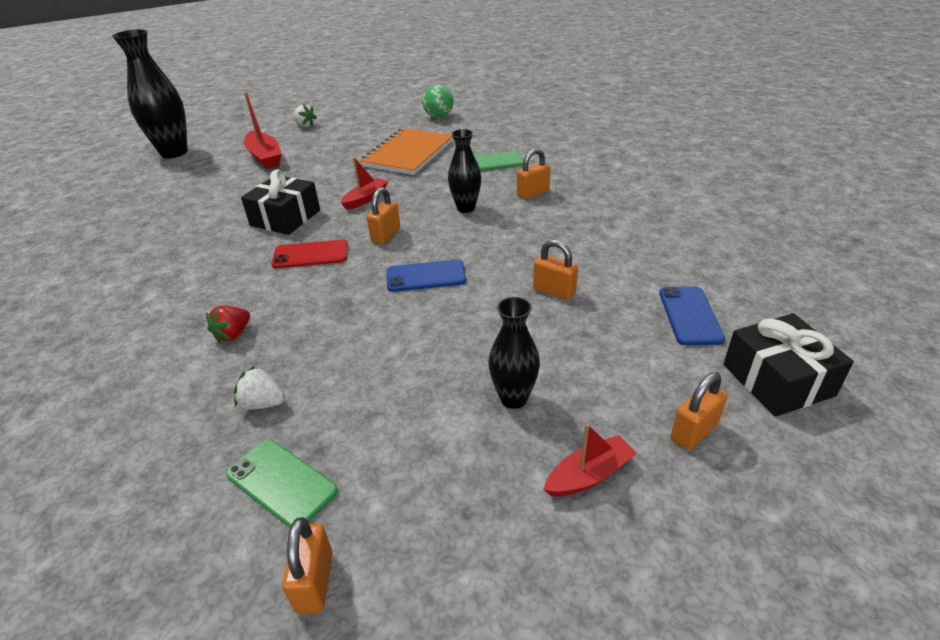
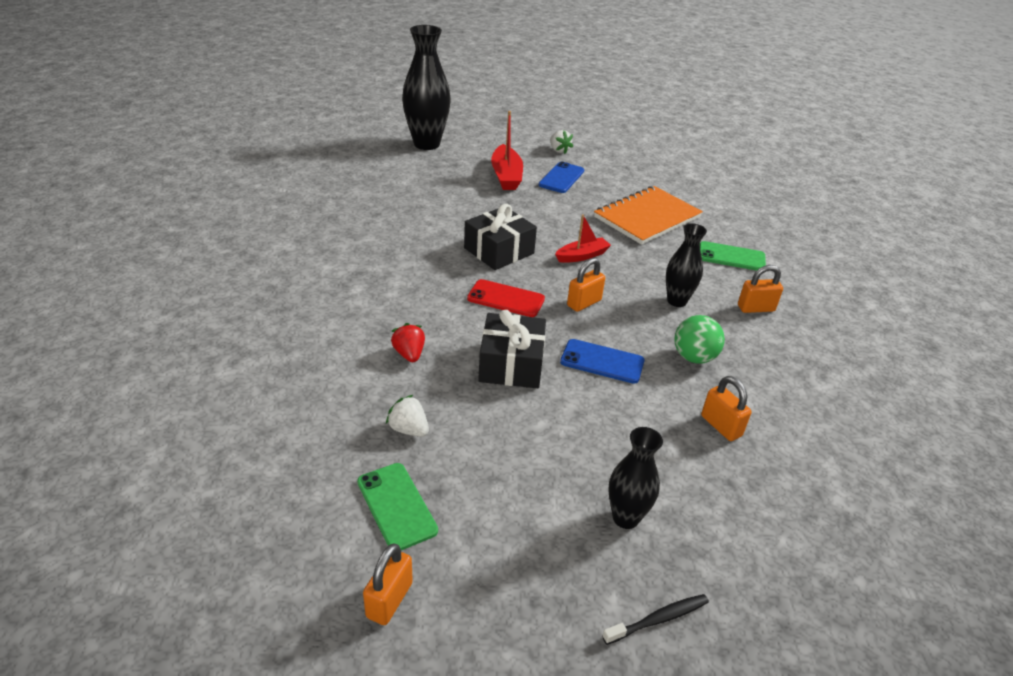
camera: 20 degrees right, 0 degrees up
red strawberry [206,306,250,343] -> red strawberry turned 105 degrees clockwise [391,323,425,362]
green ball [422,85,453,118] -> green ball moved to [675,315,725,364]
red boat [543,424,637,497] -> black toothbrush [602,594,709,645]
blue phone [659,287,725,345] -> blue phone moved to [539,162,584,193]
orange padlock [670,372,728,450] -> none
black gift [723,313,854,417] -> black gift moved to [478,310,546,388]

